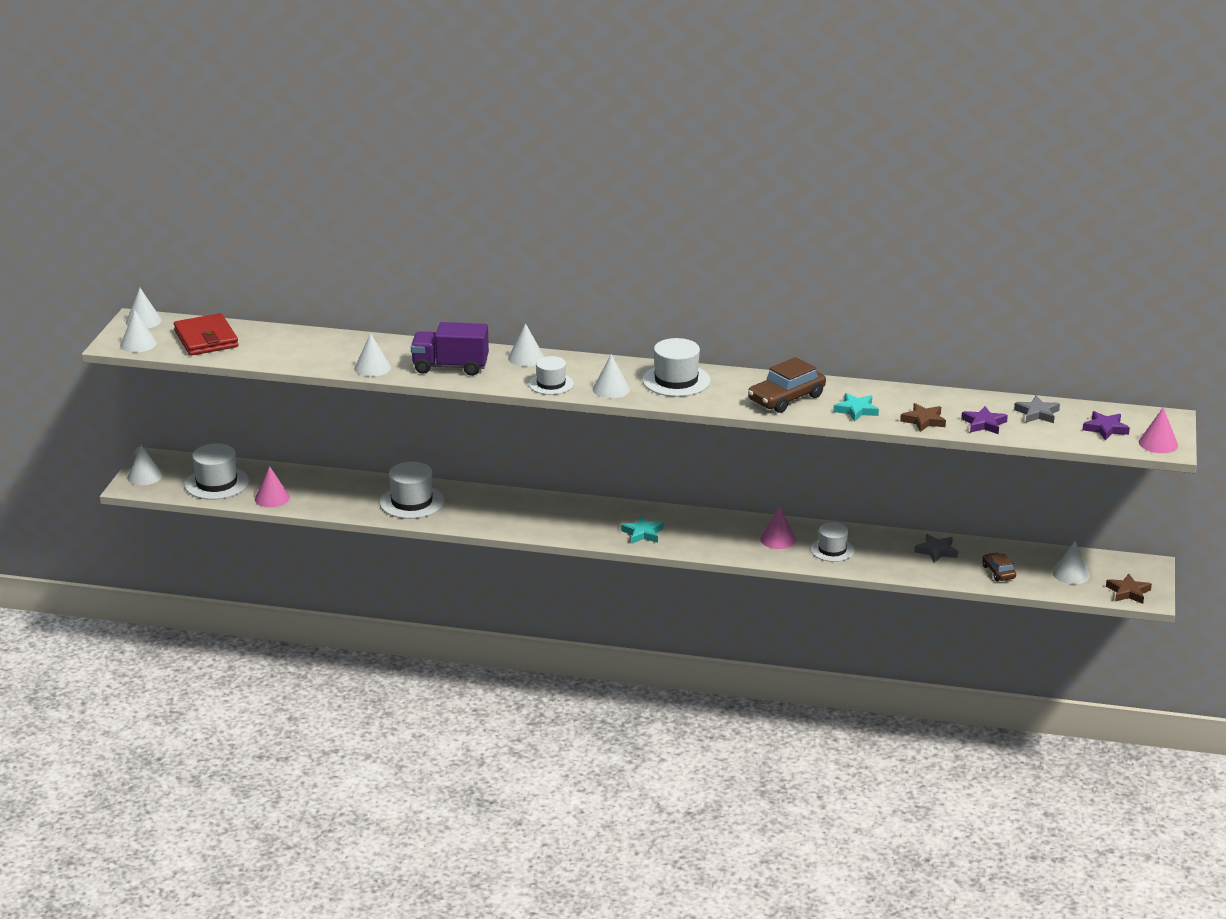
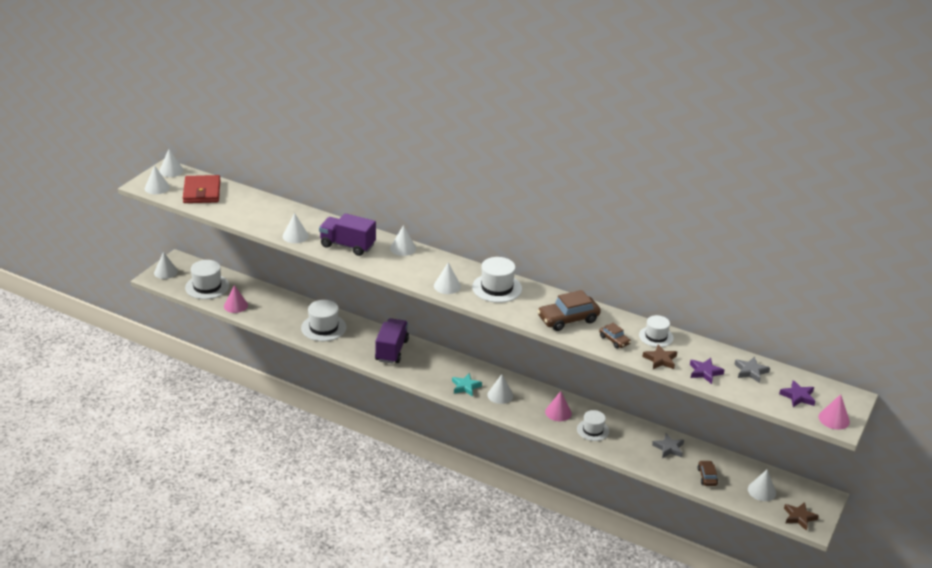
camera: 15 degrees right, 5 degrees up
white hat [529,356,574,395] -> white hat moved to [639,315,674,347]
turquoise star [833,393,879,422] -> brown car [599,323,631,349]
none -> purple truck [375,318,409,364]
none -> white cone [487,374,513,404]

